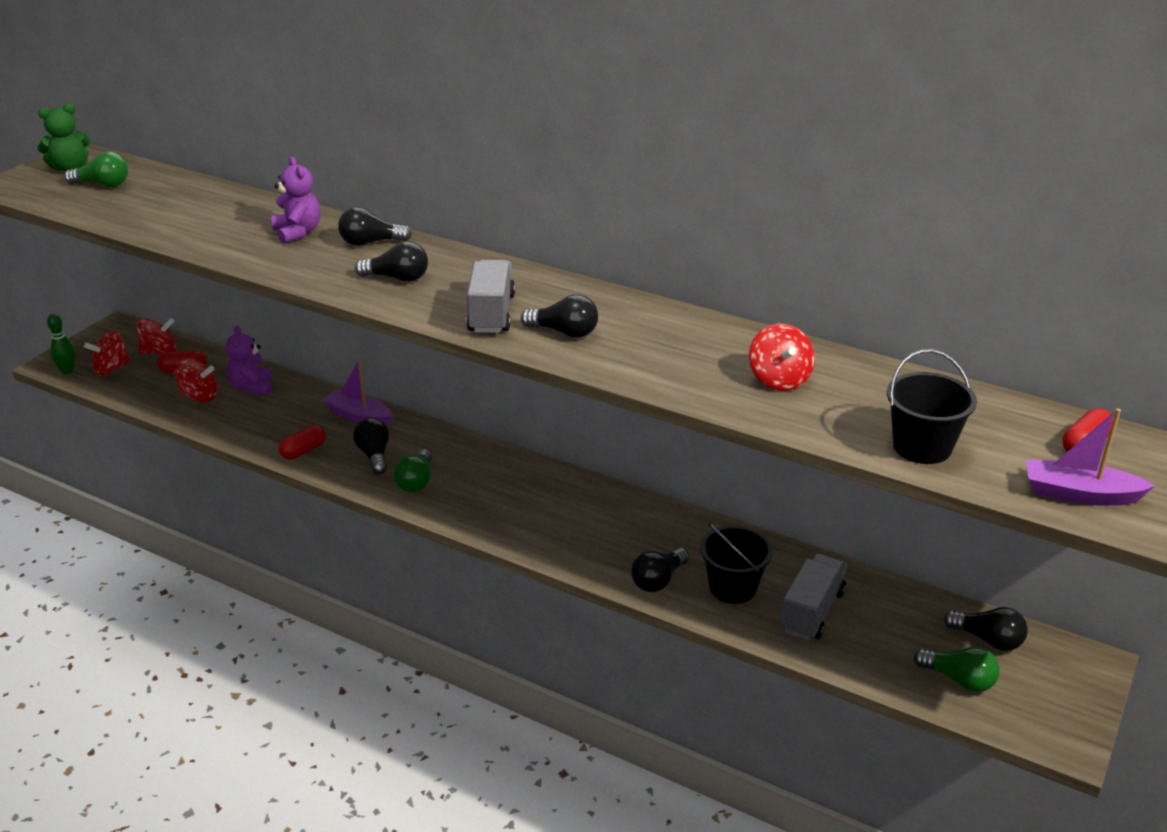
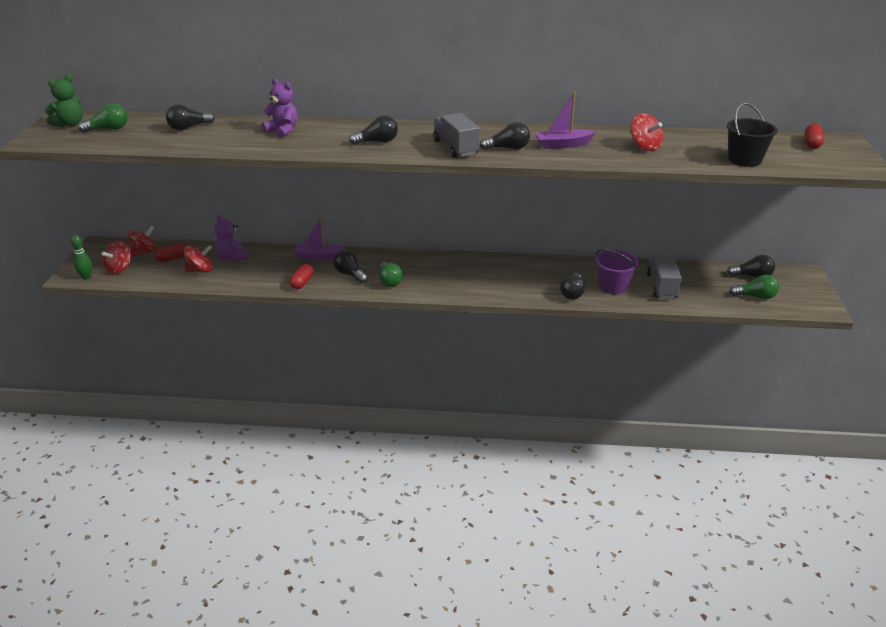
camera: 25 degrees left, 0 degrees up
black light bulb [338,207,412,246] -> black light bulb moved to [166,104,215,130]
black bucket [700,523,773,604] -> purple bucket [595,249,639,294]
purple boat [1027,408,1155,506] -> purple boat moved to [535,92,596,149]

